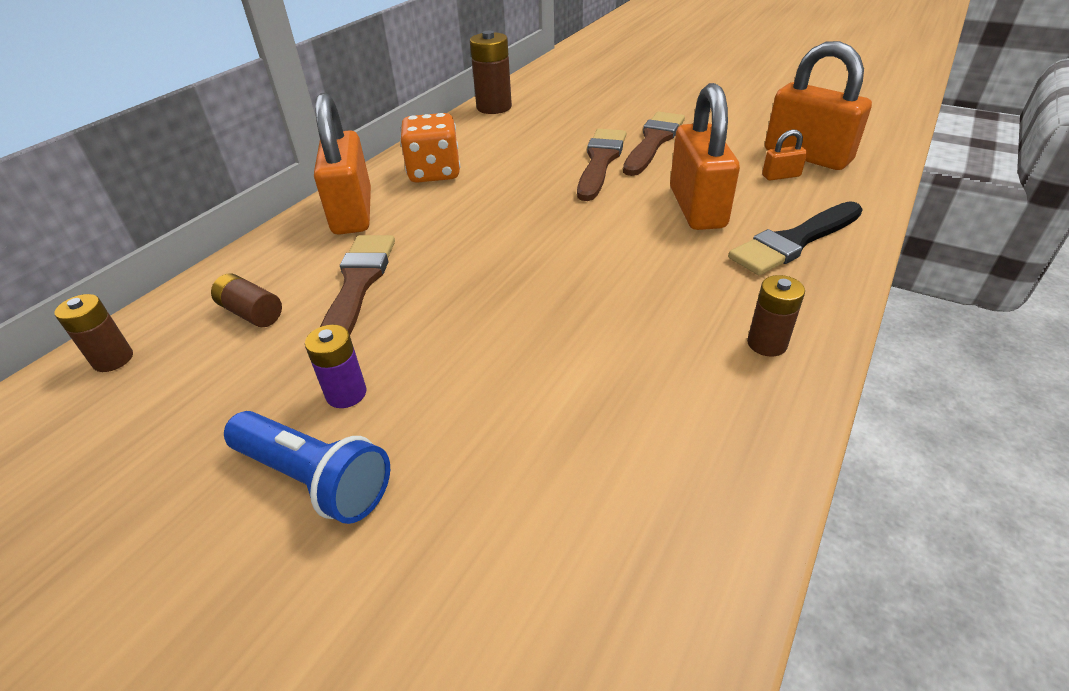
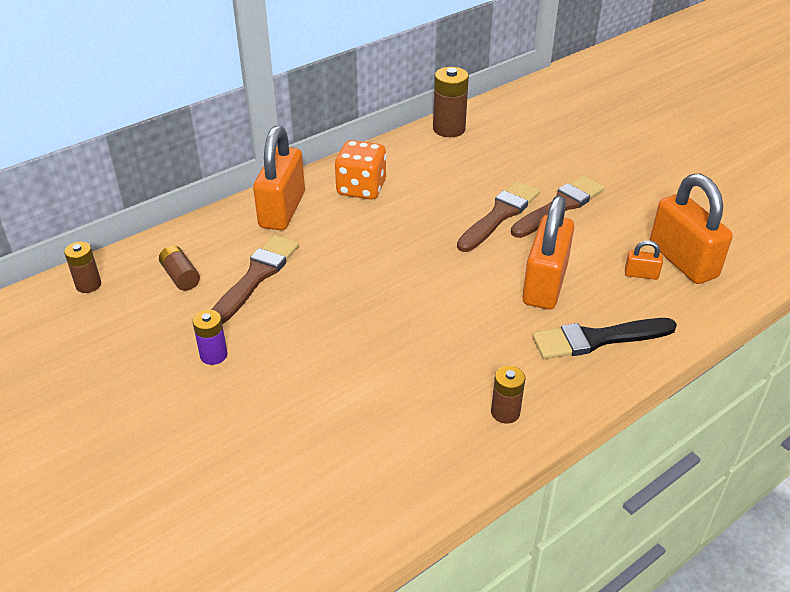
camera: 20 degrees right, 0 degrees up
blue flashlight [224,411,390,524] -> none

